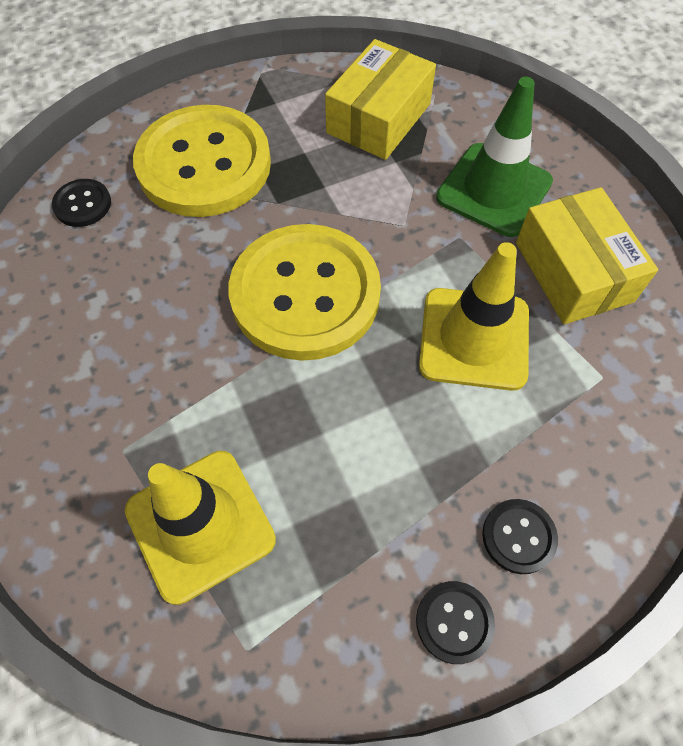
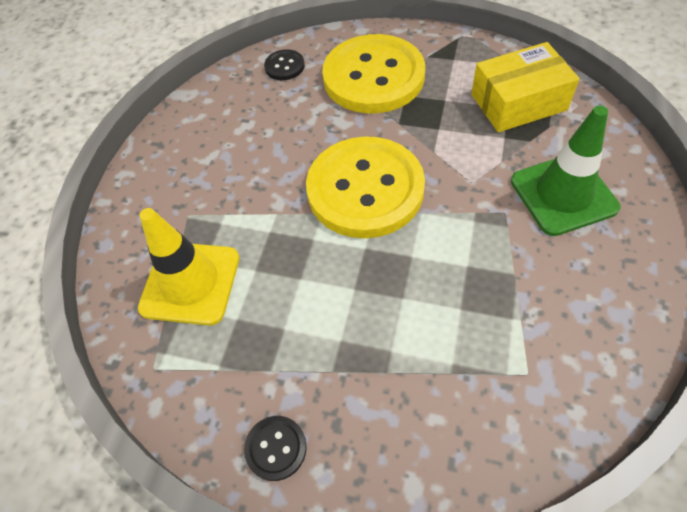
camera: 45 degrees right, 5 degrees down
yellow traffic cone [419,242,529,391] -> none
black button [482,499,558,574] -> none
yellow box [516,187,658,324] -> none

